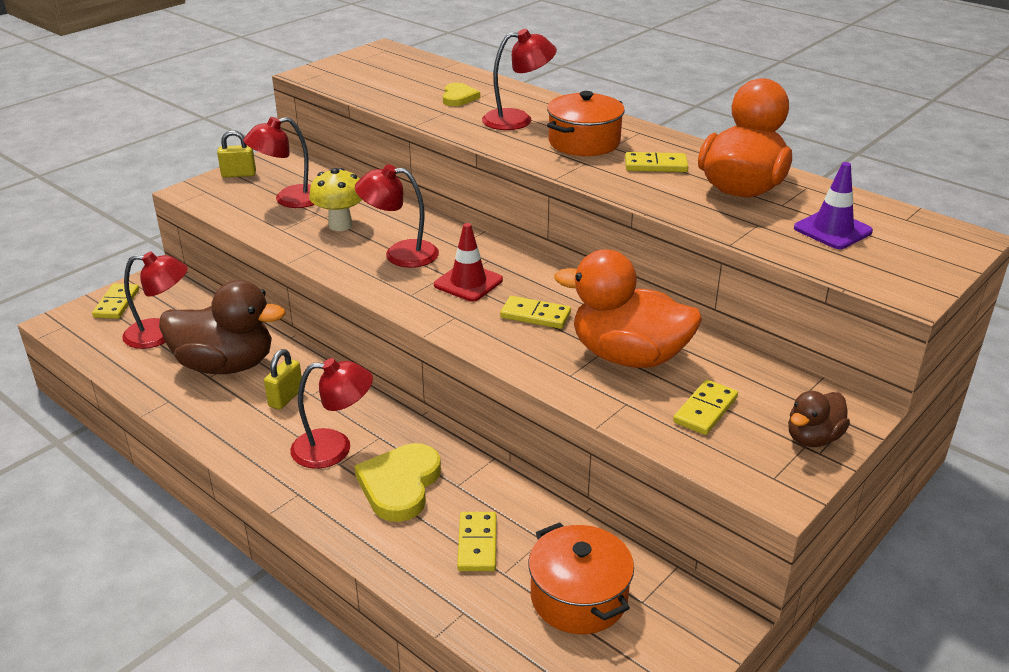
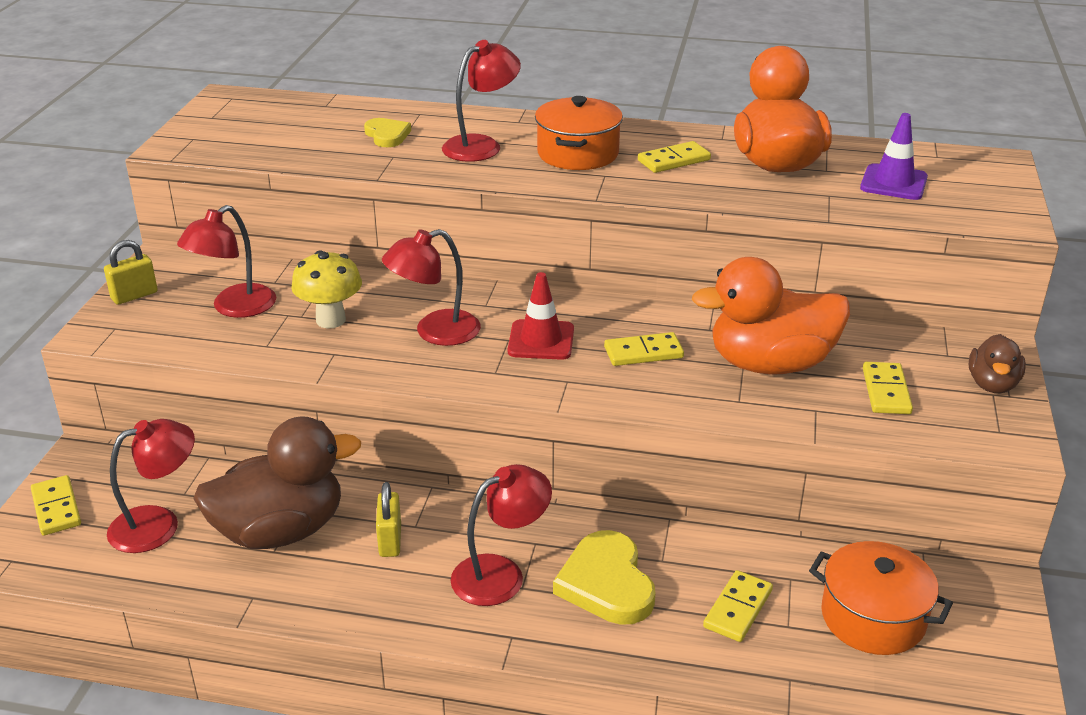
camera: 30 degrees left, 0 degrees up
yellow domino [457,512,496,571] -> yellow domino turned 60 degrees clockwise [703,570,773,642]

